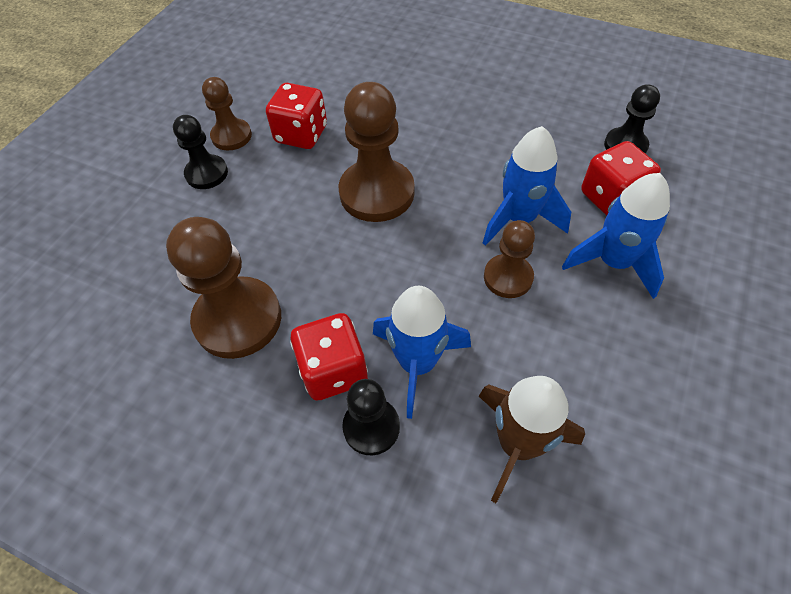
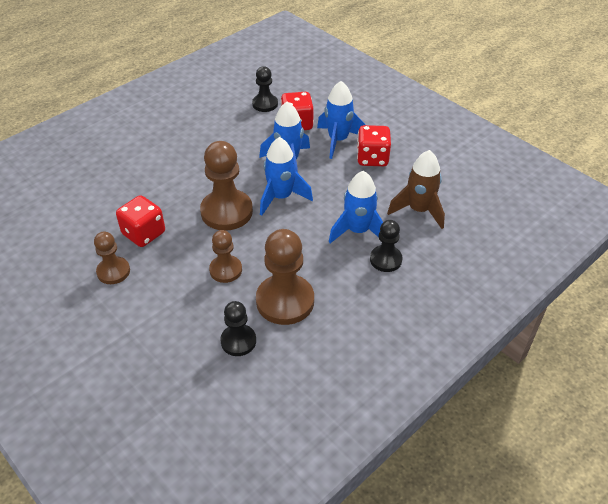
camera: 70 degrees left, 10 degrees down
black pawn [173,115,228,189] -> black pawn moved to [220,301,256,356]
red dice [290,313,368,401] -> red dice moved to [357,125,391,166]
brown pawn [484,220,535,298] -> brown pawn moved to [209,230,242,283]
none -> blue rocket [260,137,313,216]

